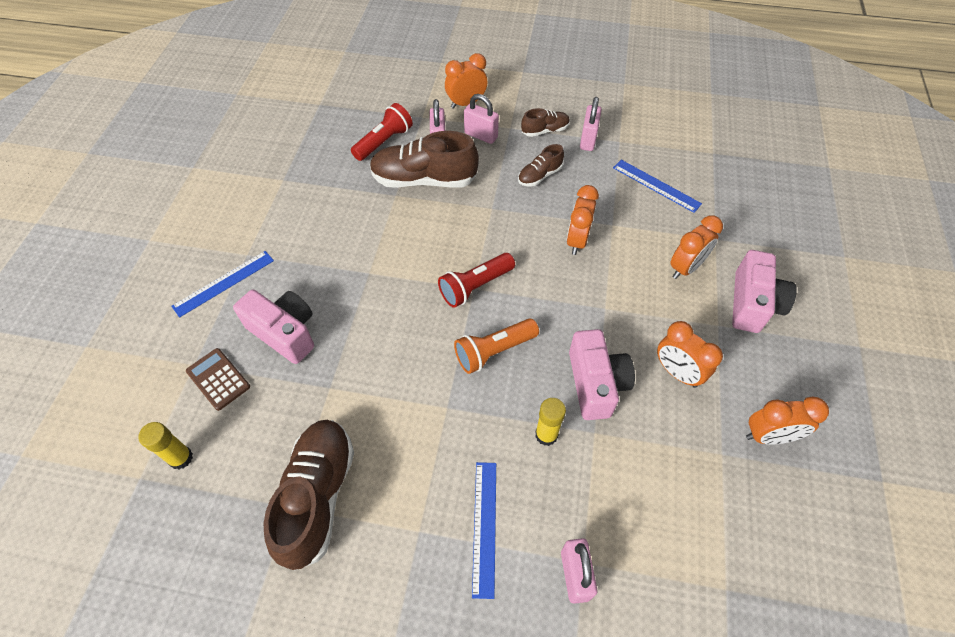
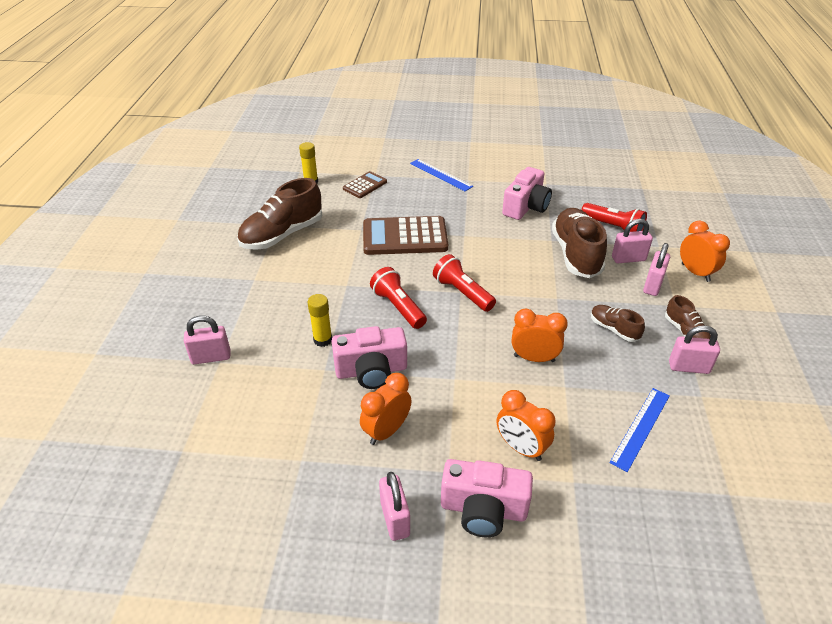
camera: 85 degrees right, 15 degrees down
pink camera [233,290,314,364] -> pink camera moved to [502,167,552,220]
brown shoe [264,420,354,571] -> brown shoe turned 135 degrees clockwise [237,178,322,250]
orange flashlight [454,318,539,374] -> red flashlight [370,267,427,329]
blue ruler [472,462,496,599] -> none
orange clock [746,397,829,445] -> none
none -> brown calculator [363,216,448,255]
none -> pink padlock [379,472,410,541]

